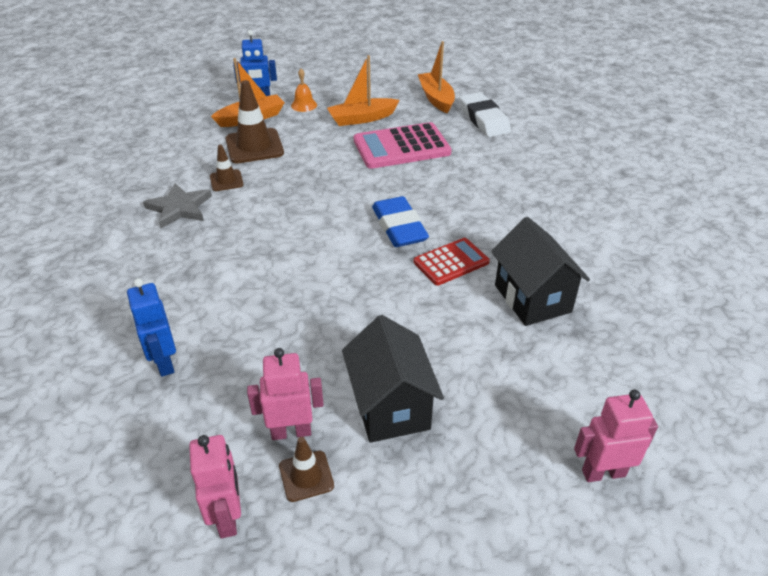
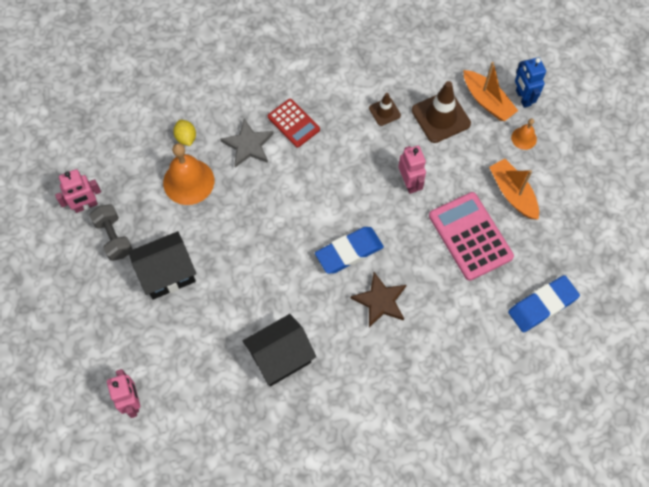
camera: 80 degrees right, 25 degrees up
blue robot [127,278,176,377] -> yellow lemon [173,120,196,146]
grey star [143,183,212,228] -> grey star moved to [220,118,274,168]
pink robot [247,348,324,440] -> pink robot moved to [398,146,426,194]
brown traffic cone [279,437,334,502] -> grey dumbbell [89,204,133,261]
red calculator [414,238,490,286] -> red calculator moved to [268,99,320,148]
orange boat [418,41,455,114] -> none
white eraser [460,92,511,137] -> blue eraser [508,275,580,332]
none -> orange bell [163,143,214,205]
none -> brown star [351,272,406,327]

